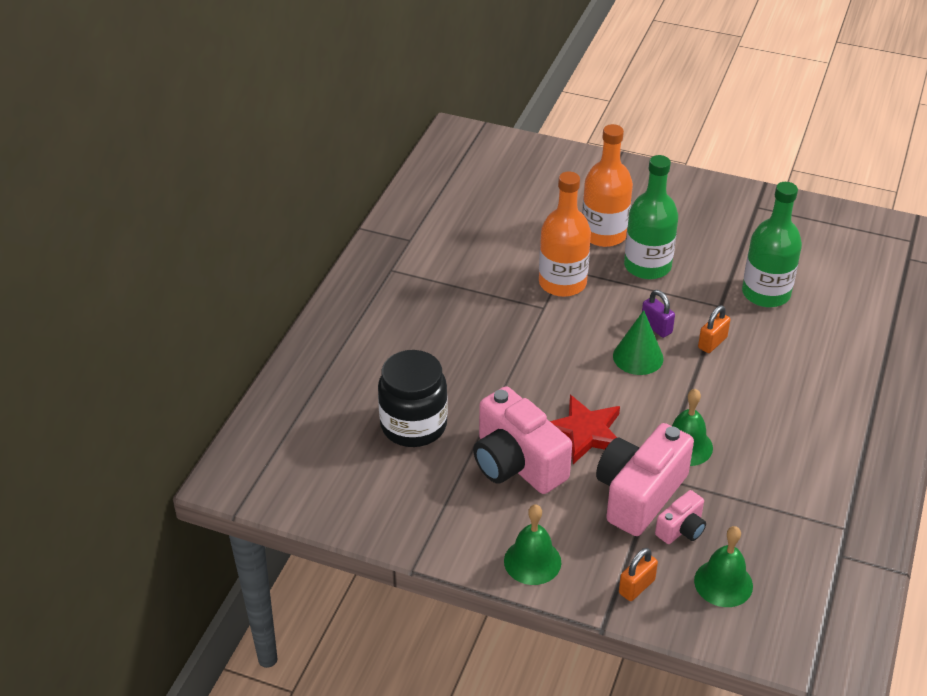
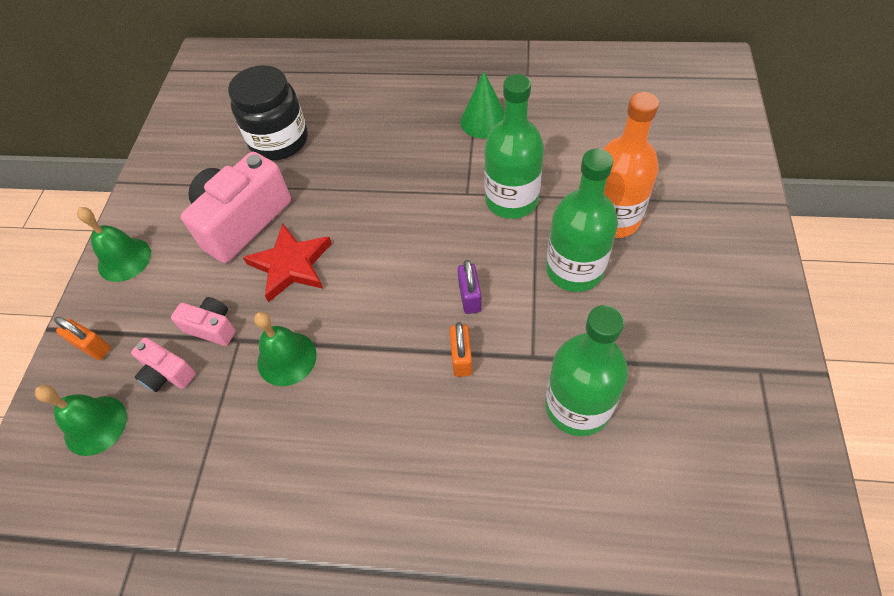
camera: 80 degrees right, 15 degrees up
orange bottle [539,172,591,297] -> green bottle [484,74,544,219]
pink camera [596,423,694,536] -> pink camera [171,297,235,346], size x0.49
green cone [613,310,664,375] -> green cone moved to [460,71,505,139]
purple padlock [642,290,675,338] -> purple padlock turned 45 degrees counterclockwise [458,260,482,314]
orange padlock [698,305,730,353] -> orange padlock turned 60 degrees clockwise [450,322,473,377]

